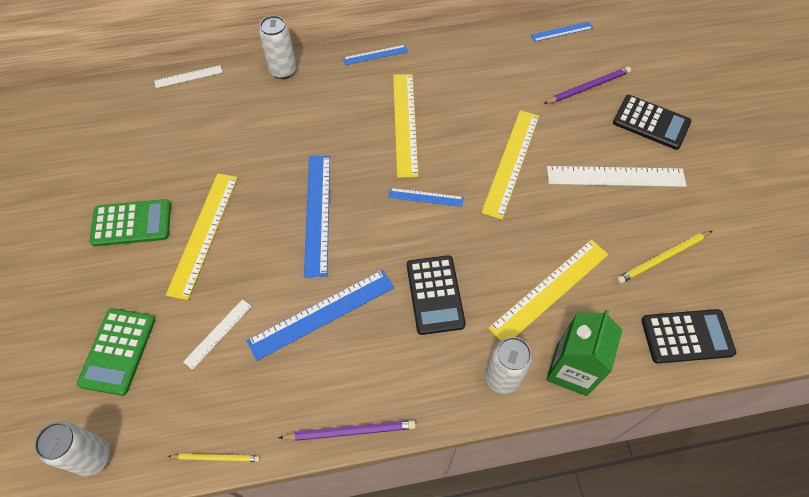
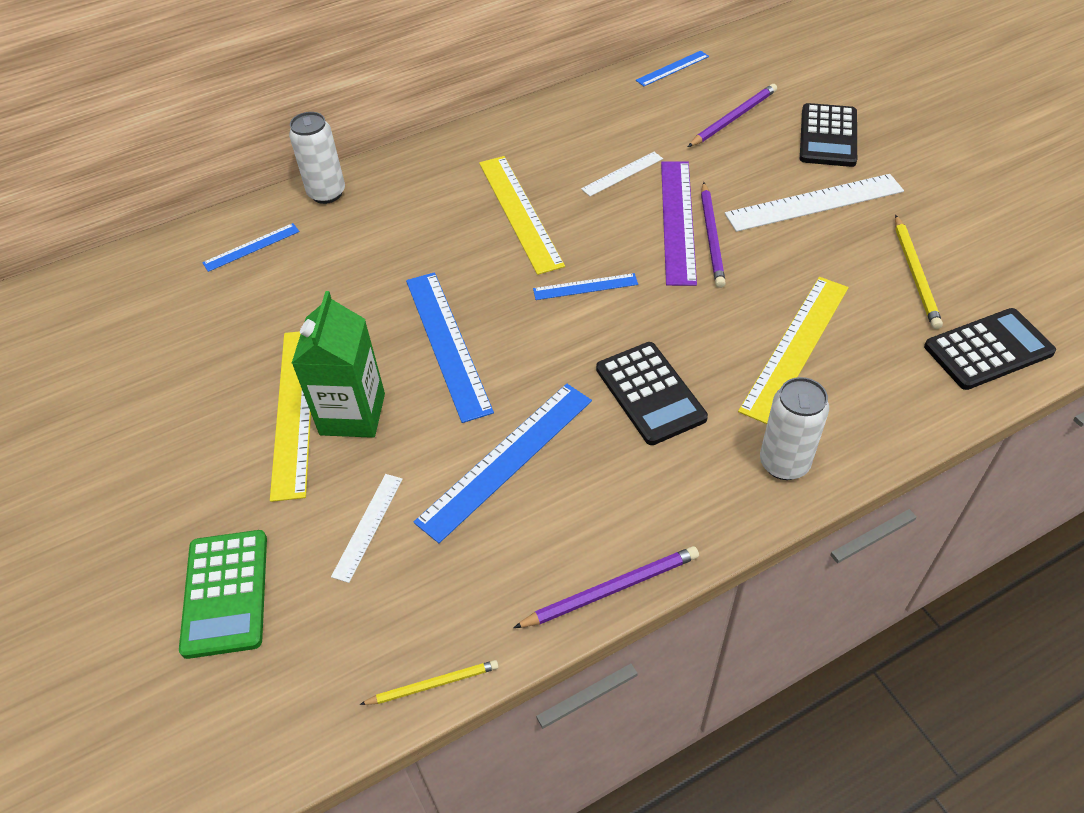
camera: 15 degrees left, 10 degrees down
white can [35,422,110,476] -> none
green calculator [90,199,171,247] -> none
white ruler [154,65,223,88] -> white ruler moved to [581,152,663,196]
blue ruler [343,45,408,65] -> blue ruler moved to [202,223,300,272]
yellow ruler [481,110,539,220] -> purple ruler [661,161,697,286]
green carton [546,309,623,396] -> green carton moved to [292,291,385,438]
black calculator [613,95,692,150] -> black calculator turned 90 degrees clockwise [800,103,857,167]
yellow pencil [616,231,712,284] -> yellow pencil turned 45 degrees counterclockwise [895,215,943,329]
none -> purple pencil [701,182,726,288]

